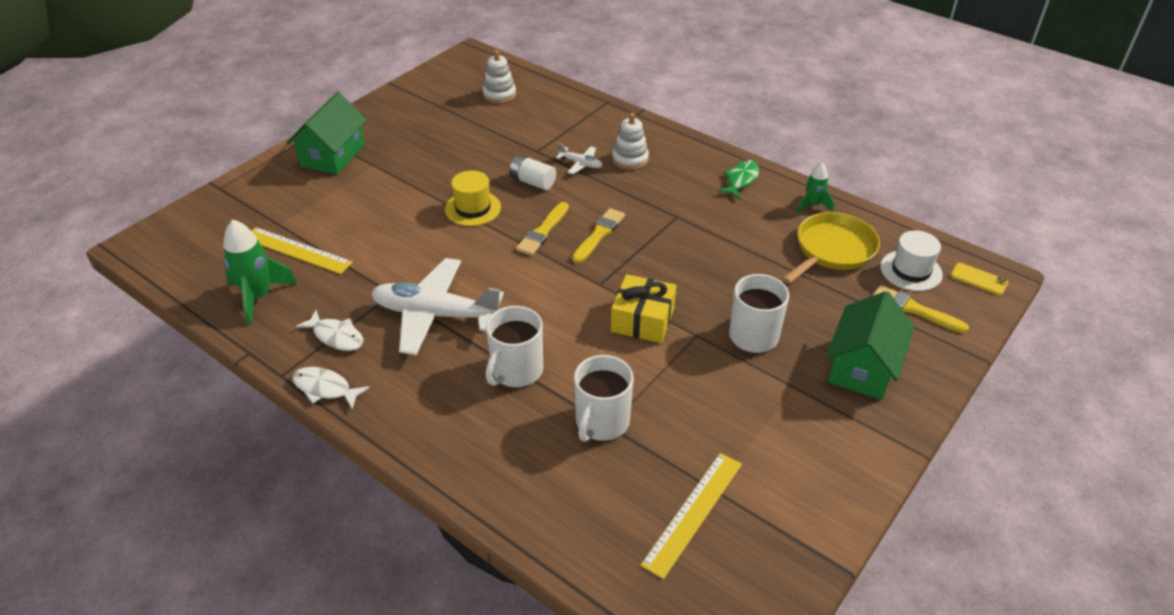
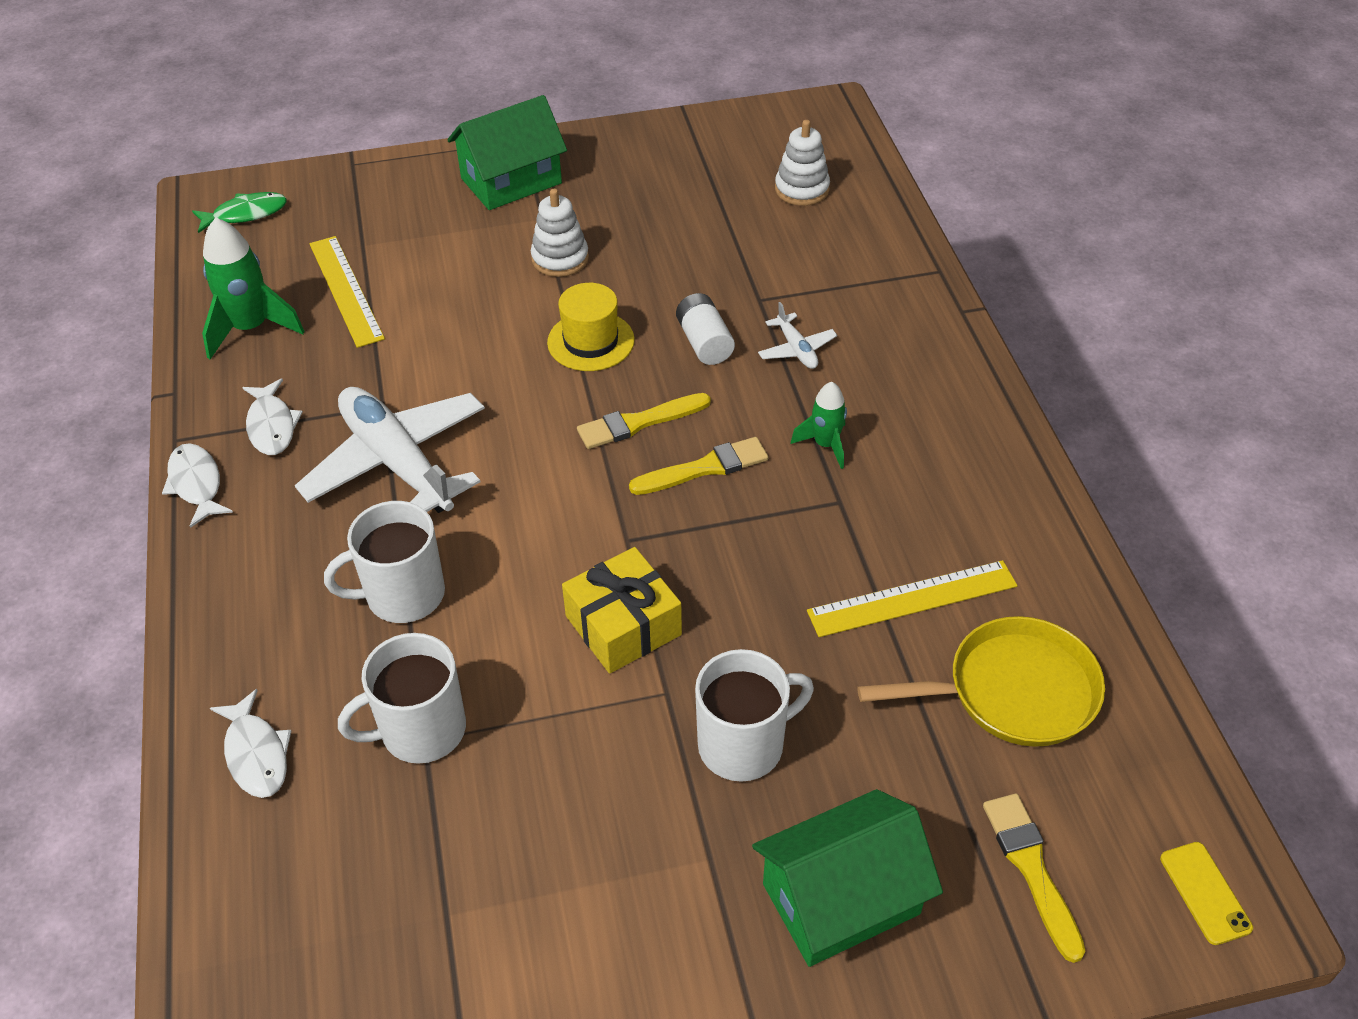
camera: 40 degrees right, 5 degrees up
white stacking toy [612,113,649,170] -> white stacking toy moved to [531,189,589,277]
yellow ruler [640,453,742,579] -> yellow ruler moved to [807,560,1017,637]
green fish [718,160,759,199] -> green fish moved to [192,192,287,233]
green rocket [797,163,834,213] -> green rocket moved to [791,382,847,469]
white hat [880,230,943,291] -> none
none -> white fish [210,689,291,798]

